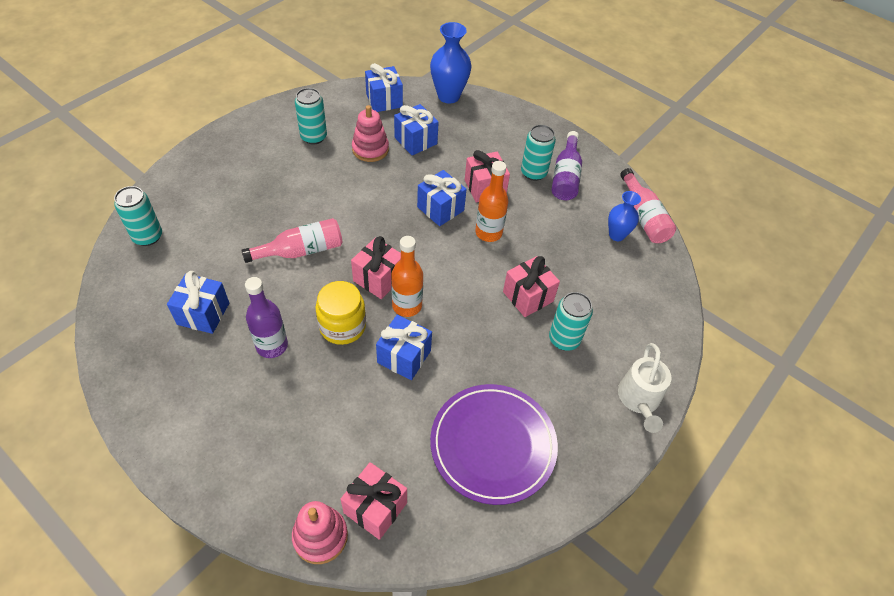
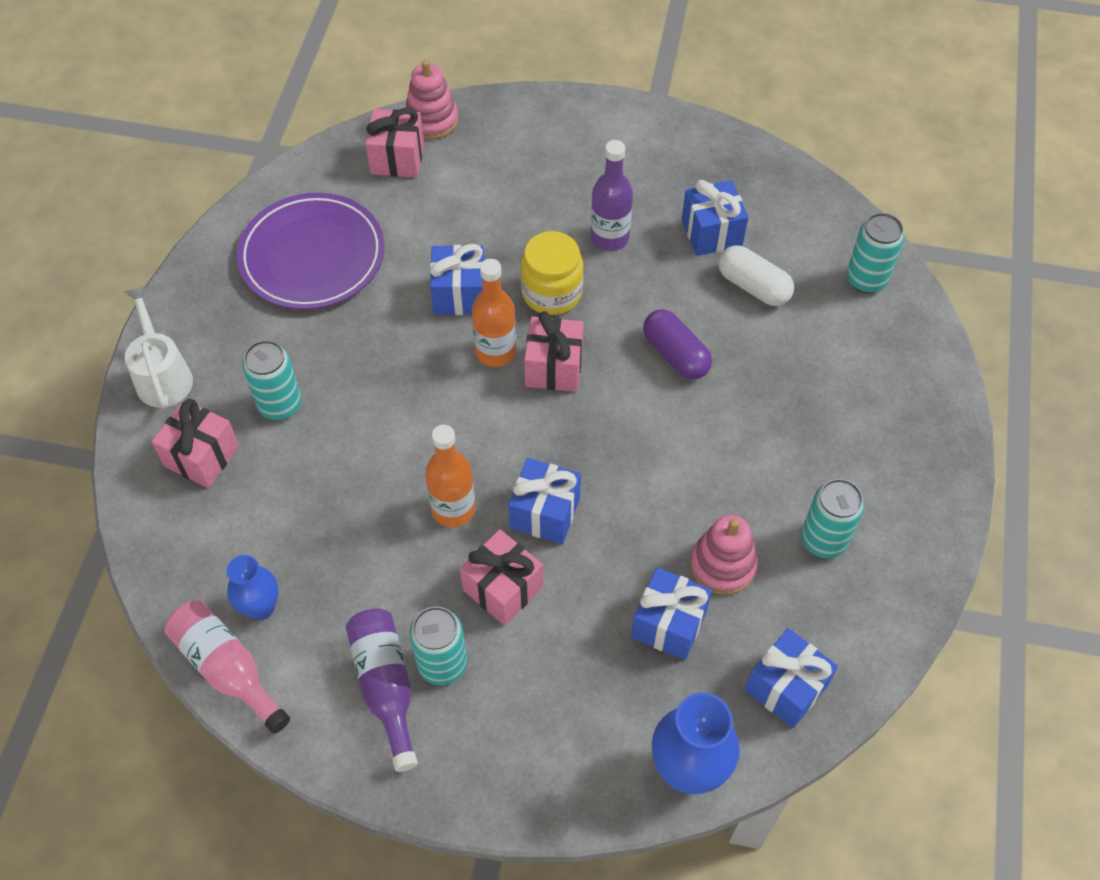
camera: 155 degrees right, 5 degrees up
pink bottle [241,218,343,263] -> purple capsule [643,309,712,380]
pink gift [503,256,560,317] -> pink gift moved to [151,399,239,488]
none -> white capsule [718,245,794,306]

